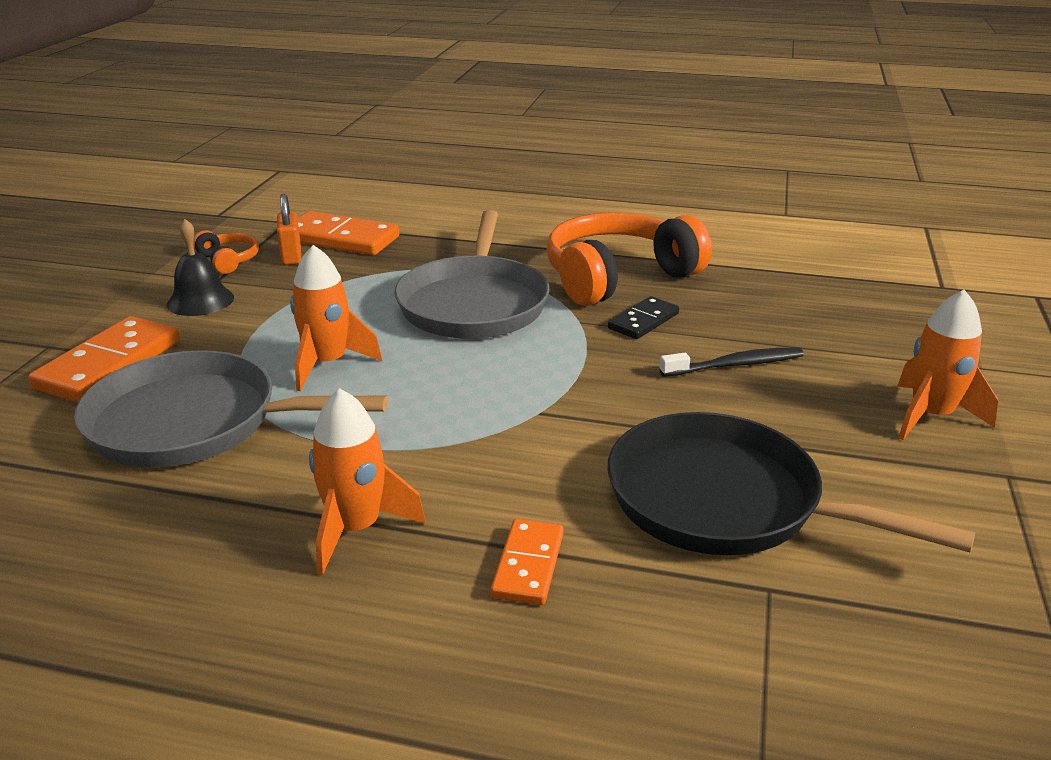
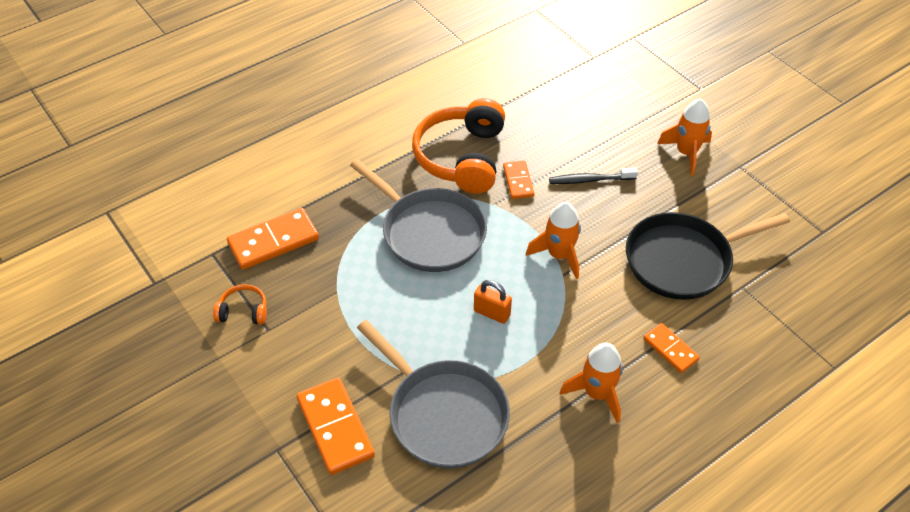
camera: 50 degrees left, 20 degrees up
grey pan [74,350,388,468] -> grey pan turned 90 degrees counterclockwise [357,320,510,469]
black bell [167,219,234,316] -> none
orange padlock [277,194,301,265] -> orange padlock moved to [474,280,512,324]
orange rocket [290,245,382,391] -> orange rocket moved to [526,202,581,279]
black domino [608,296,679,339] -> orange domino [503,160,534,199]
black toothbrush [659,347,804,377] -> black toothbrush turned 120 degrees counterclockwise [549,168,638,184]

